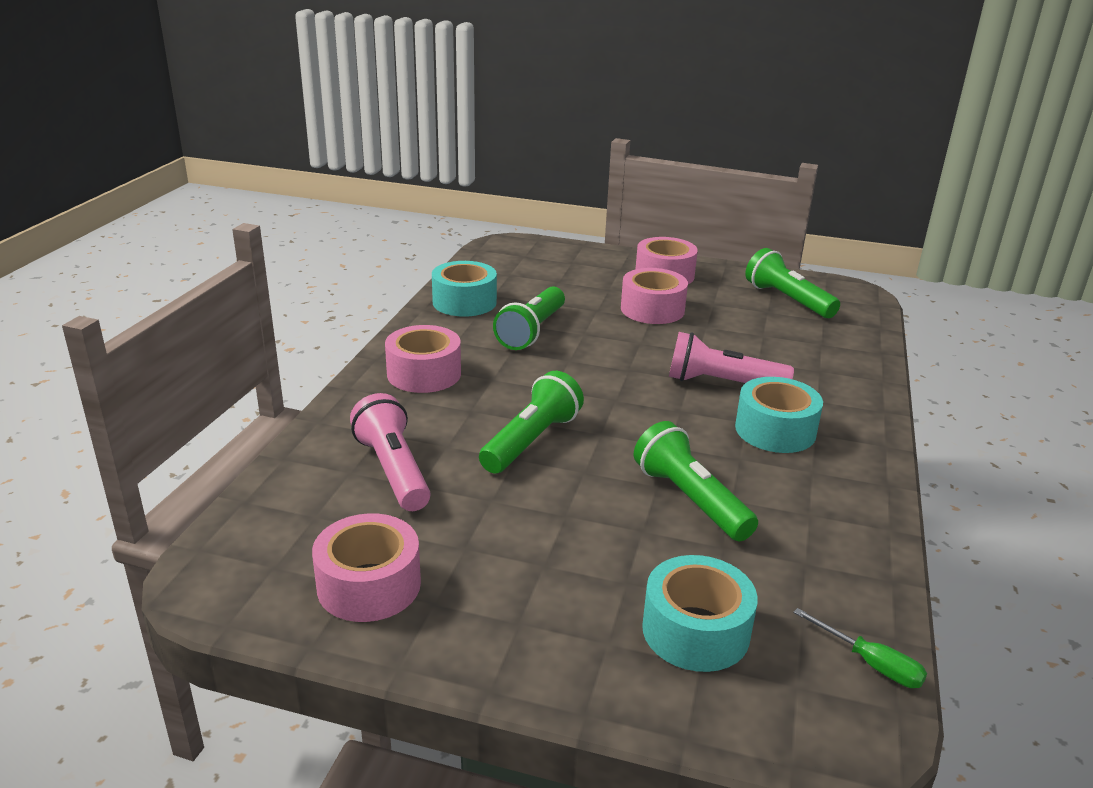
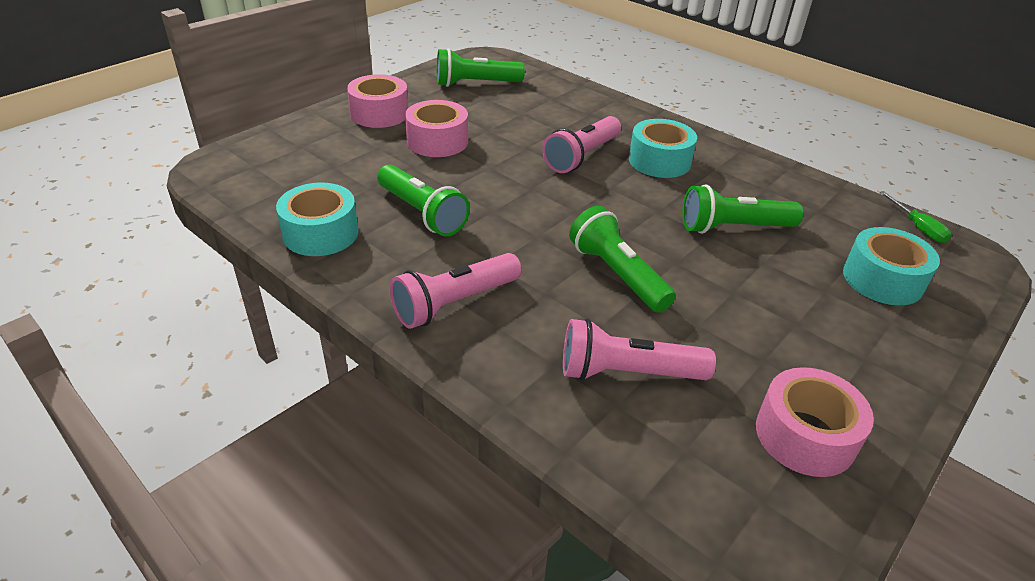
camera: 65 degrees left, 10 degrees up
pink tape [385,325,461,393] -> pink flashlight [390,253,522,329]
green screwdriver [793,608,927,688] -> green screwdriver turned 90 degrees clockwise [879,191,951,243]

